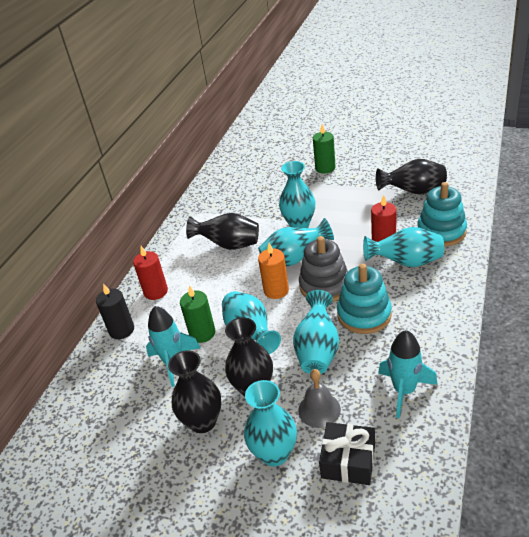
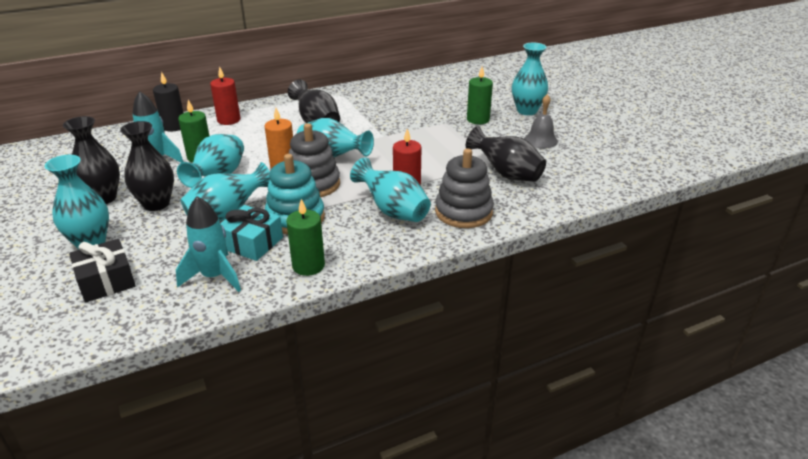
camera: 40 degrees right, 5 degrees down
turquoise vase [279,161,315,228] -> turquoise vase moved to [512,43,548,115]
grey bell [298,369,341,428] -> grey bell moved to [524,94,558,148]
turquoise stacking toy [417,182,467,247] -> grey stacking toy [435,148,494,228]
none -> turquoise gift [220,205,283,261]
none -> green candle [286,199,325,276]

